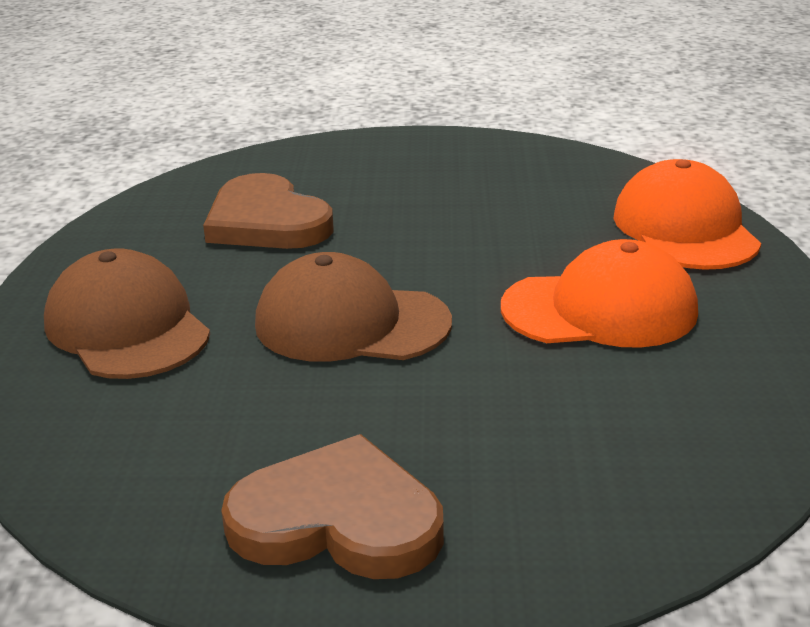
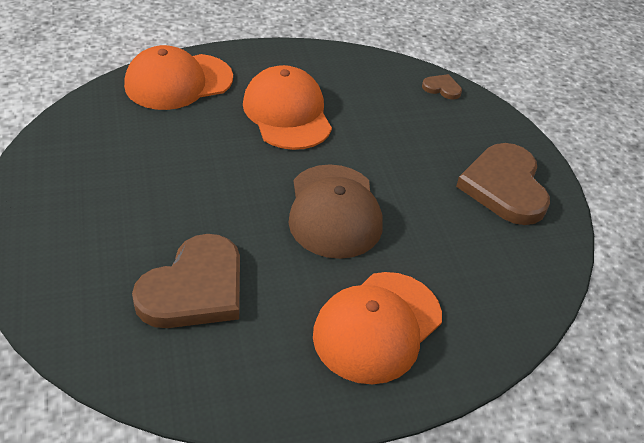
camera: 110 degrees left, 15 degrees up
brown cap [44,249,210,379] -> orange cap [313,272,442,384]
none -> brown heart [422,74,462,99]

